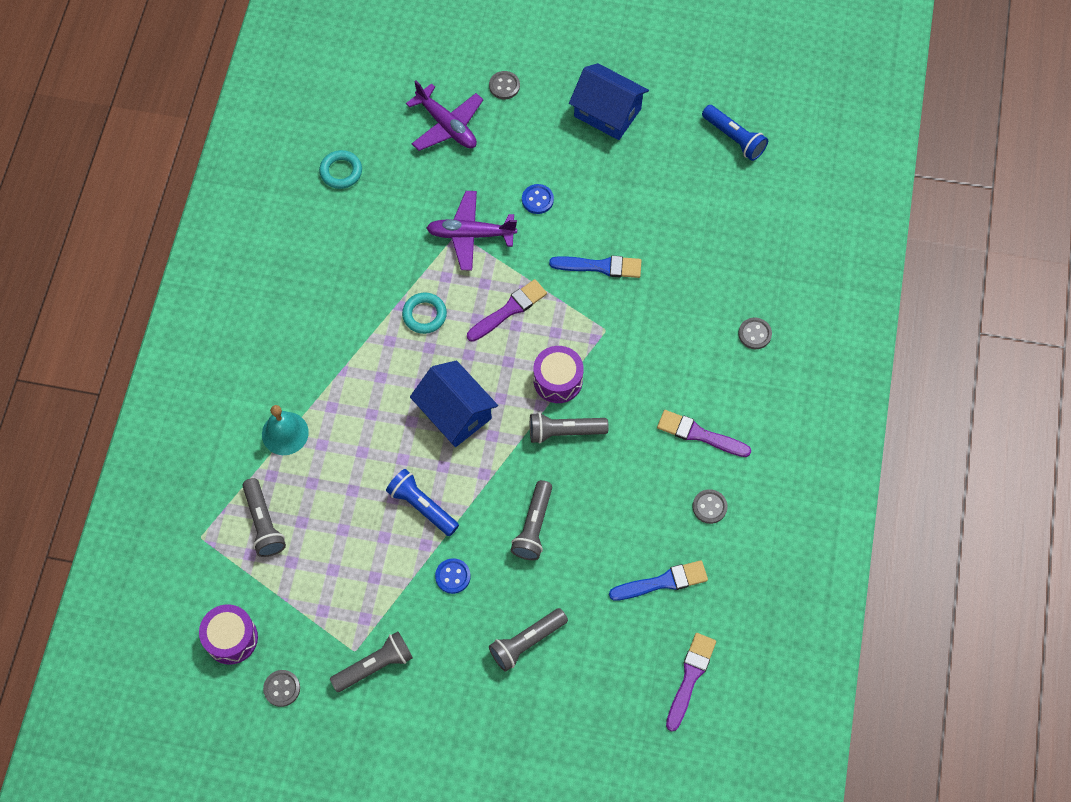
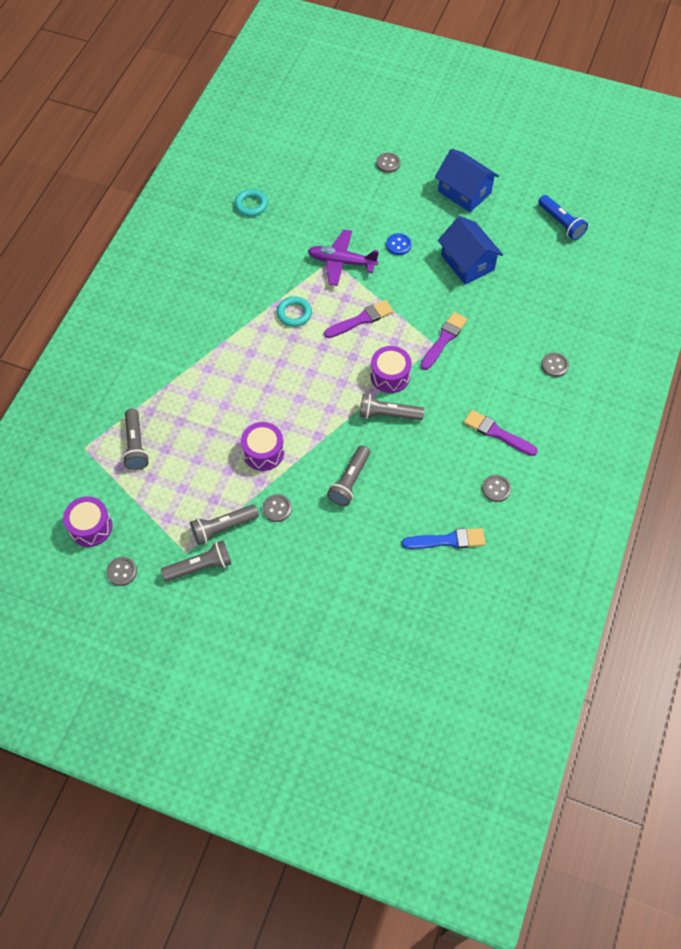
camera: 10 degrees right, 5 degrees down
turquoise bell [262,405,309,455] -> none
blue flashlight [386,469,459,536] -> purple drum [241,422,284,471]
purple plane [406,81,483,151] -> none
blue house [410,360,498,447] -> blue house moved to [438,216,503,285]
blue button [435,558,471,594] -> grey button [263,494,292,522]
grey flashlight [489,608,568,672] -> grey flashlight moved to [190,505,259,545]
blue brush [549,256,642,278] -> none
purple brush [666,633,716,731] -> purple brush moved to [420,312,467,370]

